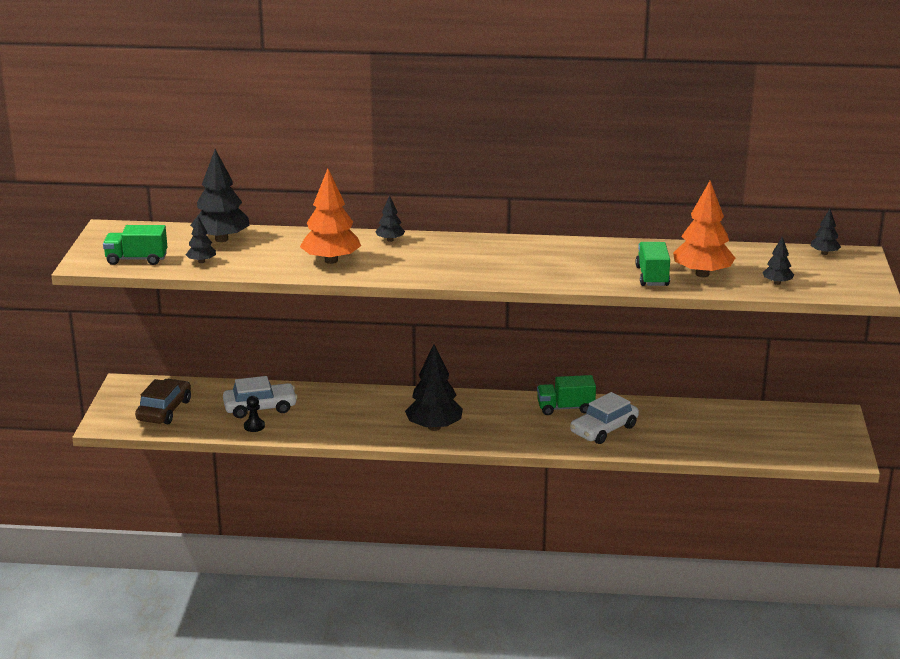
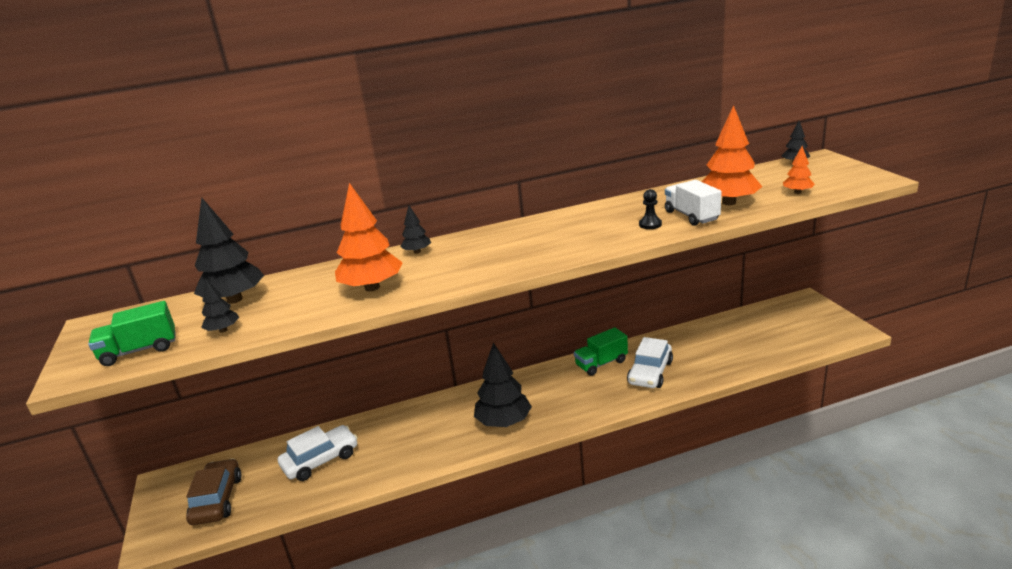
camera: 20 degrees left, 0 degrees up
black pawn [244,396,265,432] -> black pawn moved to [639,189,662,229]
green truck [635,242,670,286] -> white truck [665,180,721,226]
black tree [762,237,794,285] -> orange tree [783,146,815,194]

